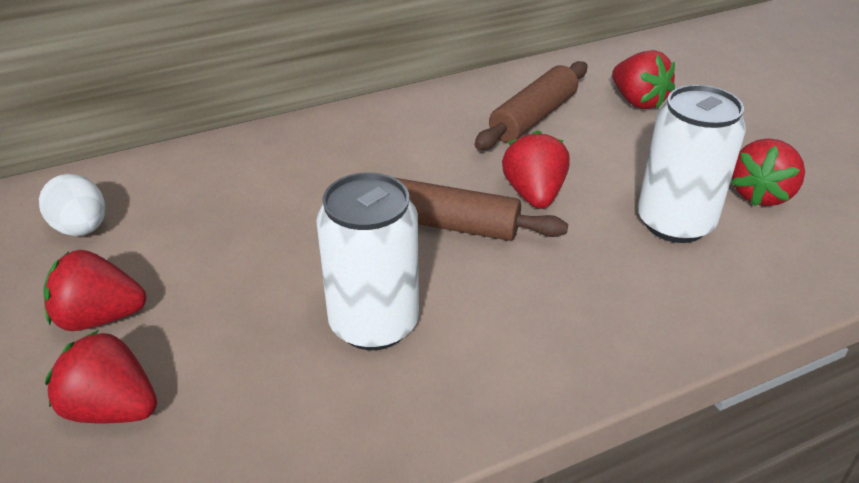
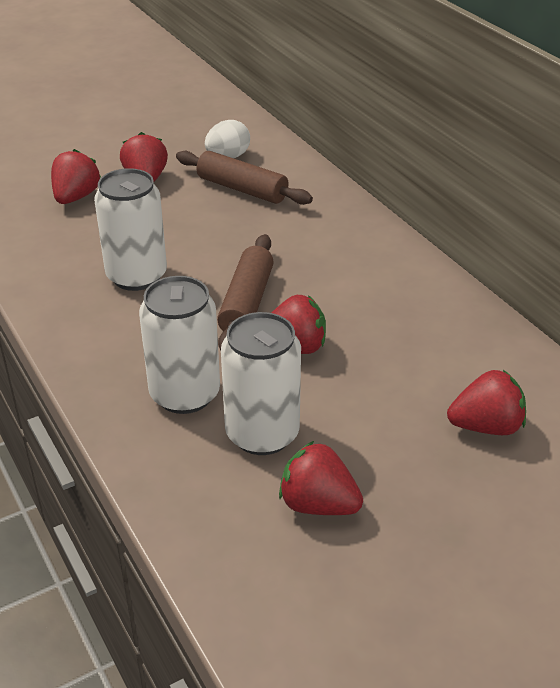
camera: 85 degrees right, 0 degrees up
brown rolling pin [475,61,587,150] -> brown rolling pin moved to [176,151,313,205]
red strawberry [612,50,675,109] -> red strawberry turned 150 degrees counterclockwise [447,370,526,435]
none -> white can [139,276,220,414]

